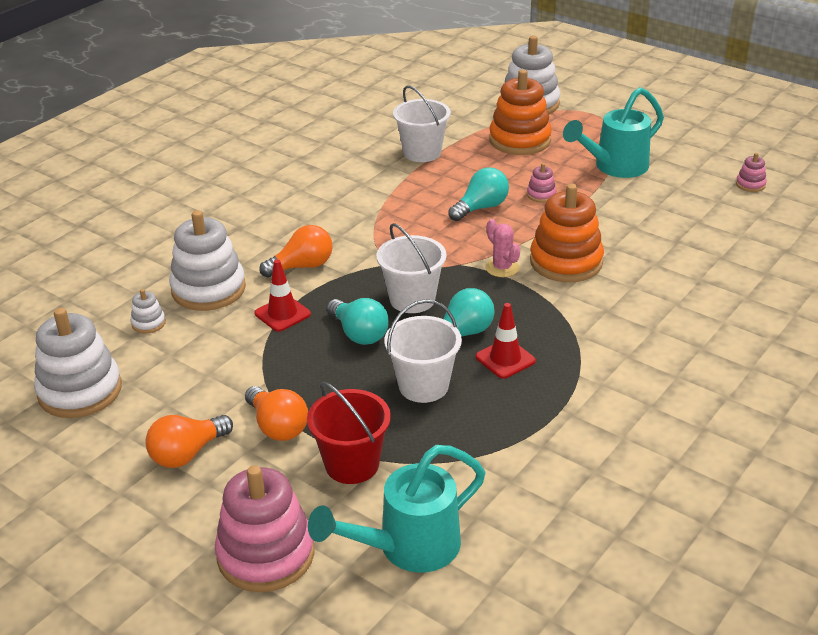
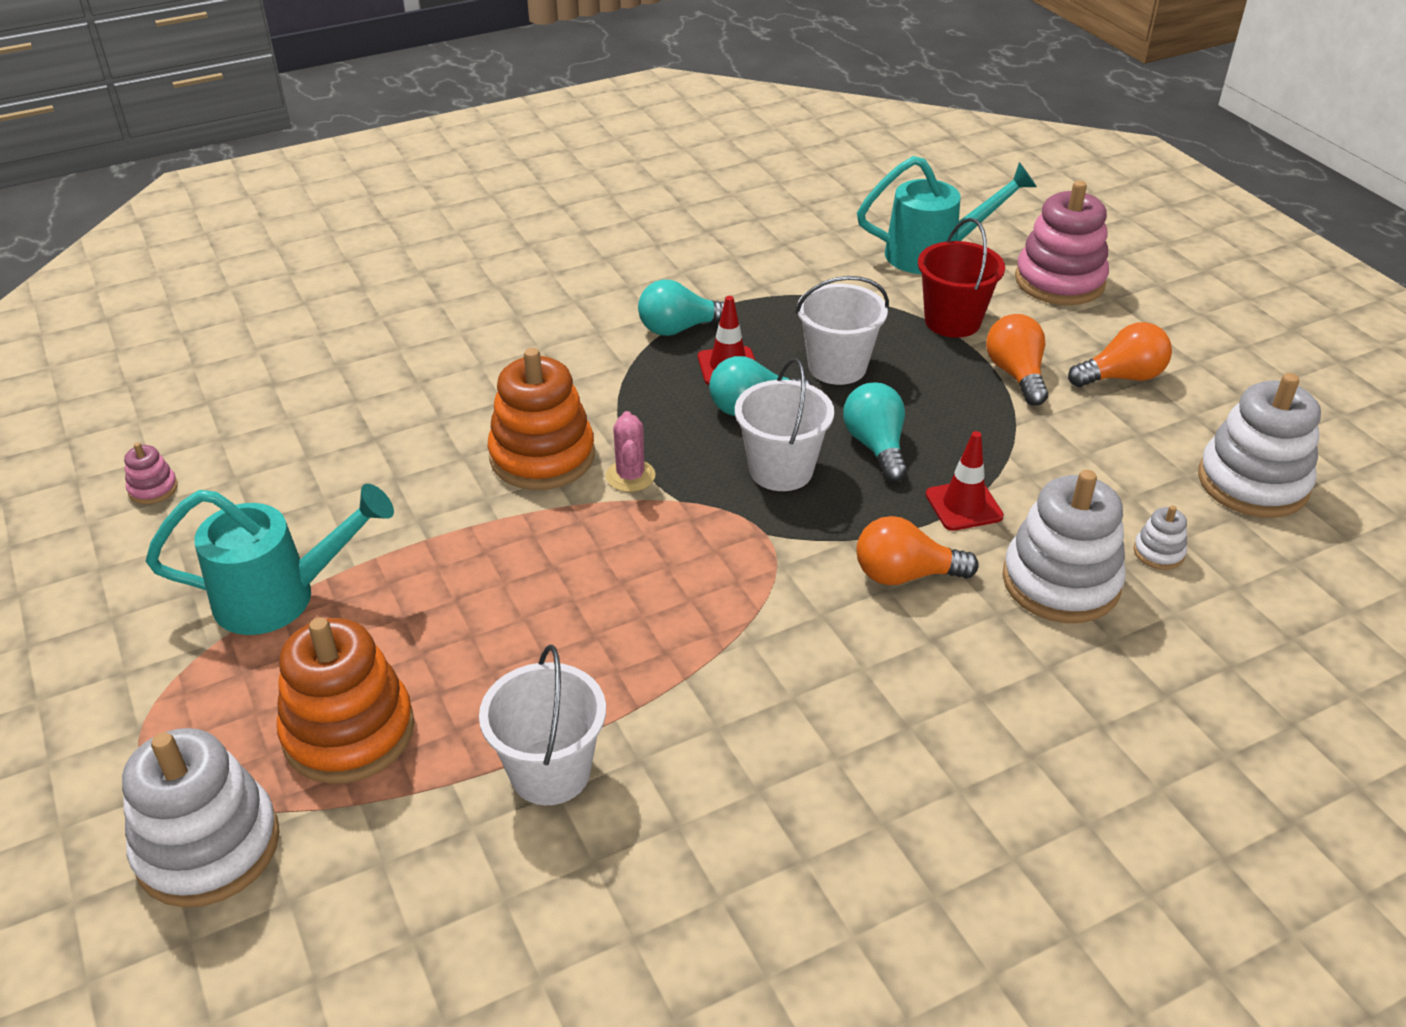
camera: 155 degrees left, 5 degrees up
turquoise light bulb [448,167,509,221] -> turquoise light bulb moved to [638,280,724,336]
pink stacking toy [527,163,556,202] -> none

